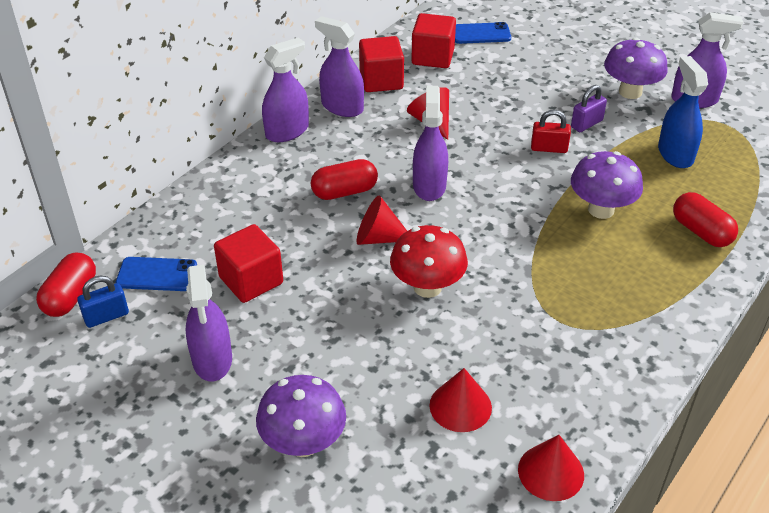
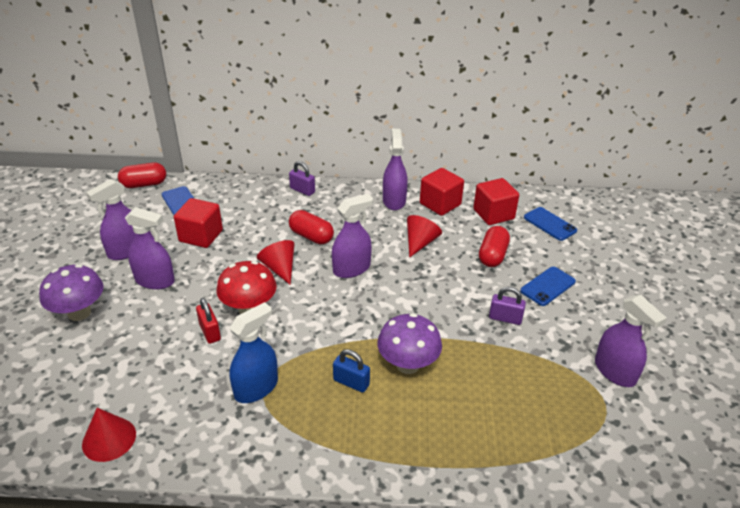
camera: 55 degrees right, 5 degrees down
blue padlock [77,276,129,328] -> blue padlock moved to [333,349,370,393]
purple spray bottle [262,37,309,142] -> purple spray bottle moved to [125,207,175,290]
red cone [430,368,492,432] -> none
red padlock [531,110,571,153] -> red padlock moved to [196,298,221,344]
purple mushroom [604,38,668,99] -> none
blue spray bottle [658,56,708,168] -> blue spray bottle moved to [229,302,278,403]
red capsule [673,192,738,247] -> red capsule moved to [479,226,510,267]
none -> purple padlock [289,161,315,196]
none -> blue phone [520,267,576,306]

